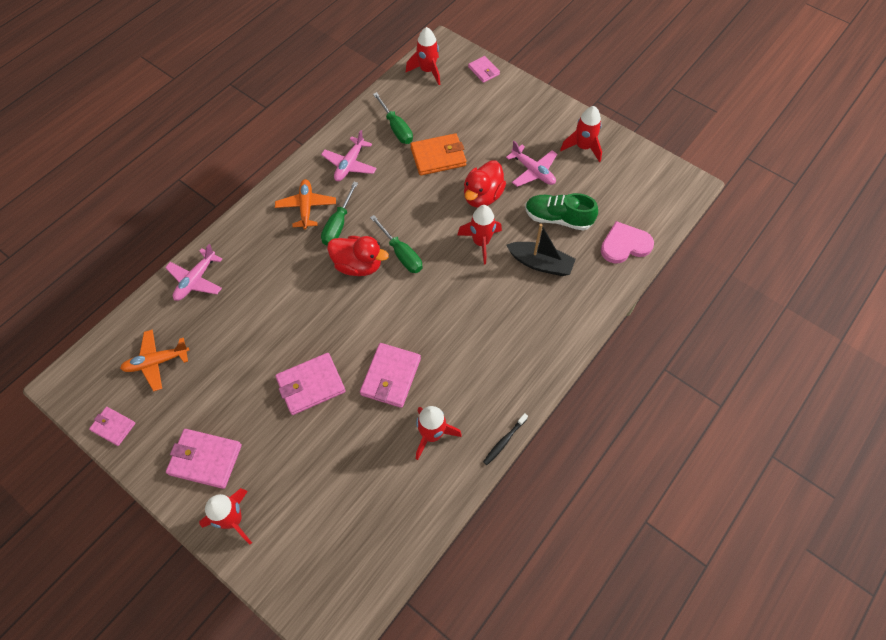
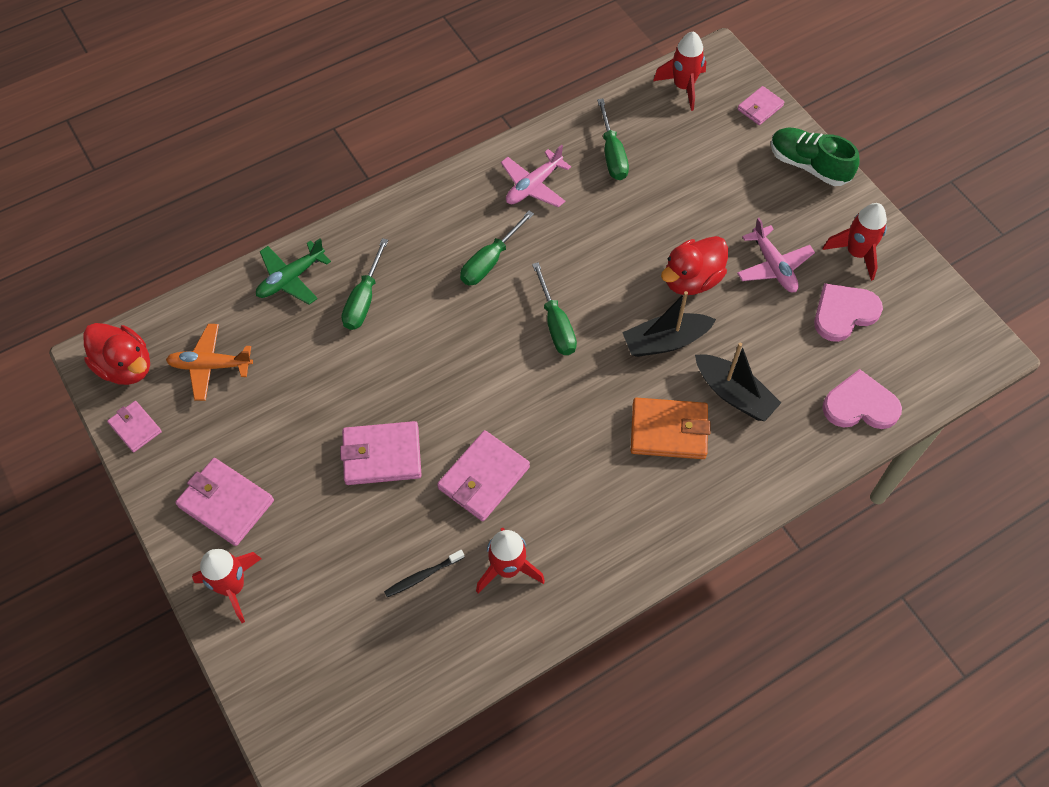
camera: 20 degrees right, 0 degrees up
pink plane [165,244,222,301] -> green plane [256,238,331,305]
orange plane [275,179,336,230] -> none
red duck [327,236,389,276] -> red duck moved to [83,323,150,385]
orange wallet [410,133,467,176] -> orange wallet moved to [631,398,711,459]
red rocket [458,205,502,264] -> black boat [622,291,716,357]
pink wallet [468,56,500,83] -> pink wallet turned 60 degrees clockwise [738,86,785,125]
black toothbrush [483,413,528,465] -> black toothbrush moved to [384,550,465,597]
green shoe [525,193,598,230] -> green shoe moved to [771,128,860,186]
none -> green screwdriver [342,238,388,330]
none -> pink heart [814,283,883,342]

